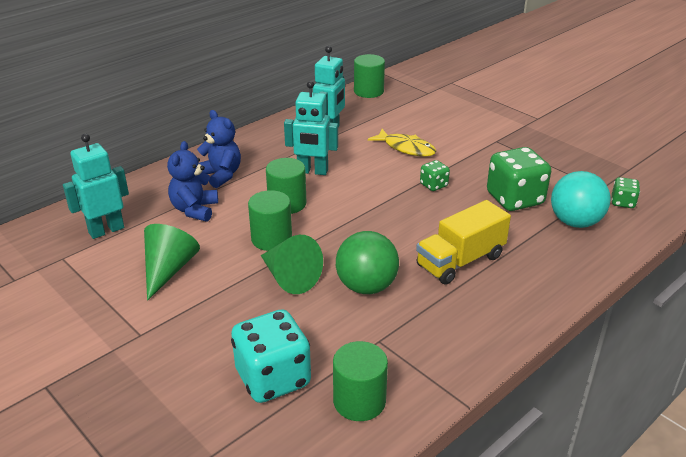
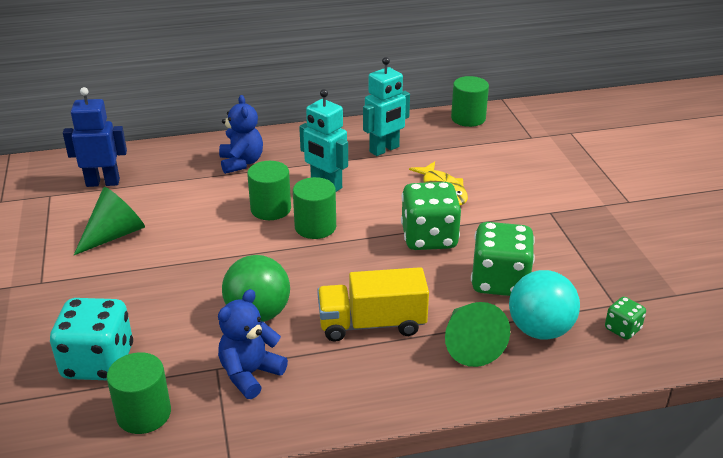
camera: 30 degrees right, 0 degrees up
turquoise robot [63,134,129,239] -> blue robot [63,87,127,187]
blue teddy bear [167,141,218,222] -> blue teddy bear moved to [218,289,288,399]
green cylinder [248,190,292,251] -> green cylinder moved to [293,177,336,239]
green cone [261,235,323,294] -> green cone moved to [445,302,510,367]
green dice [420,160,450,191] -> green dice [401,182,461,250], size x2.04

